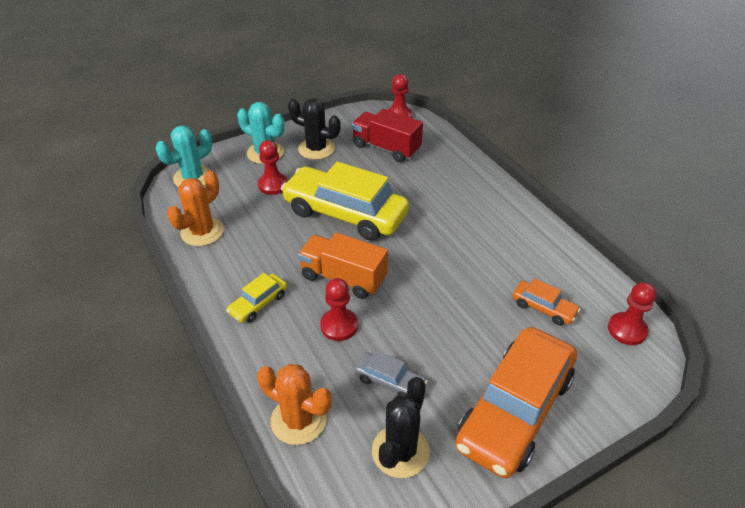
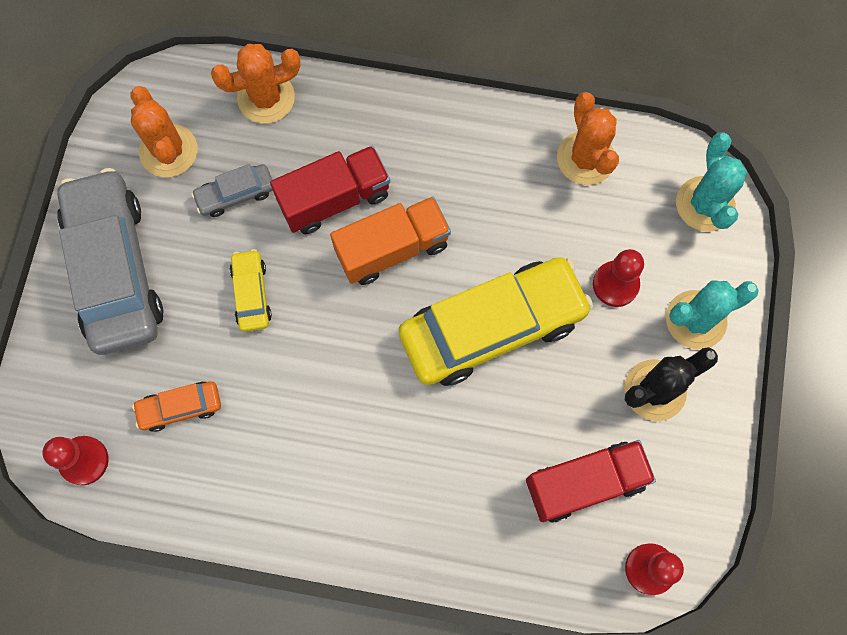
camera: 130 degrees right, 30 degrees up
yellow car [226,273,287,323] -> yellow car moved to [230,249,272,332]
red pawn [320,278,358,341] -> red truck [270,145,390,234]
black cactus [372,377,430,478] -> orange cactus [130,86,197,177]
orange car [455,327,577,478] -> grey car [57,168,164,355]

